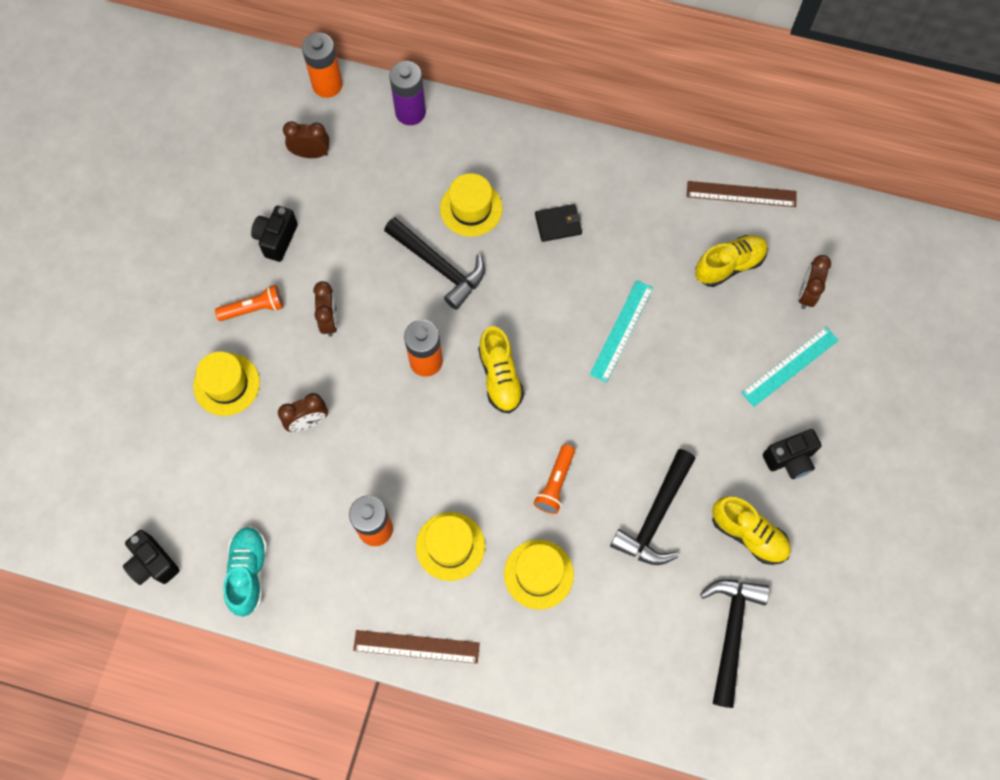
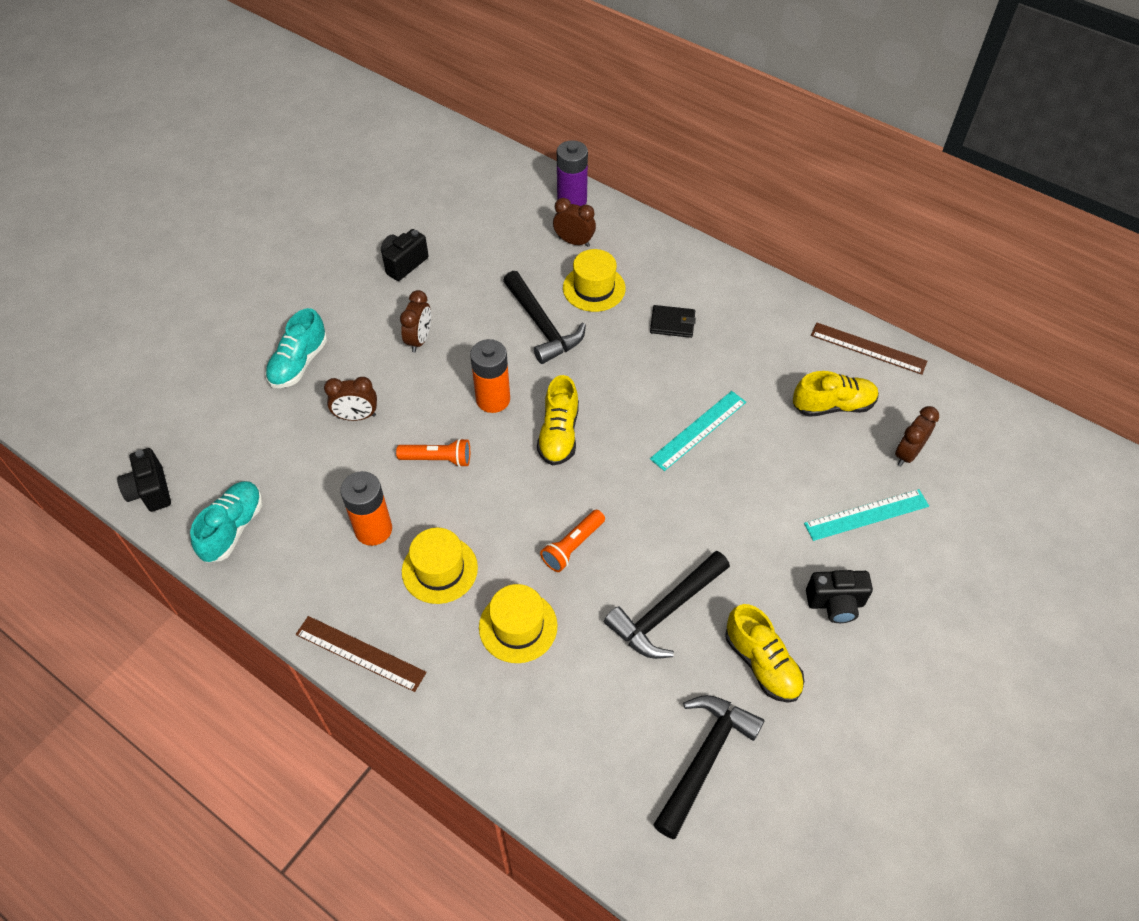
camera: 20 degrees right, 15 degrees down
yellow hat [193,351,260,416] -> turquoise shoe [265,308,327,388]
orange flashlight [215,285,284,321] -> orange flashlight moved to [396,438,470,467]
brown clock [283,121,330,158] -> brown clock moved to [553,198,596,247]
orange battery [302,33,343,98] -> none

